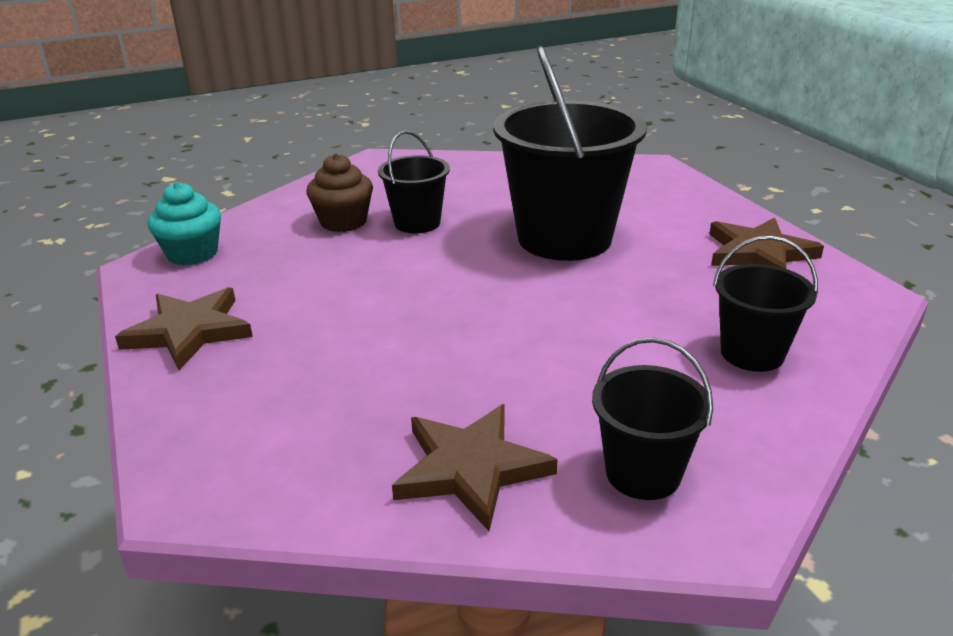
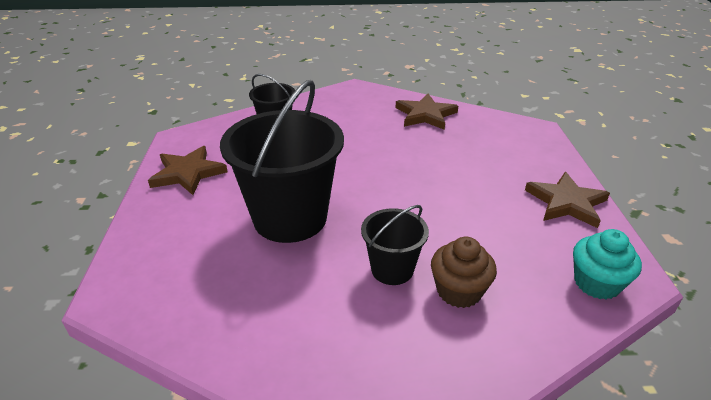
camera: 160 degrees left, 5 degrees up
black bucket [592,337,713,500] -> none

